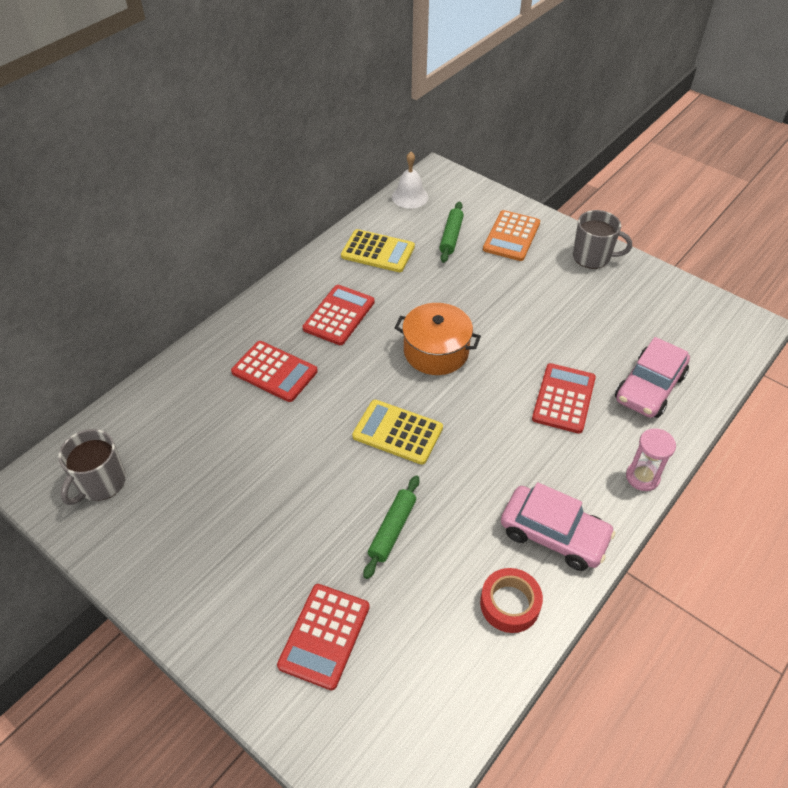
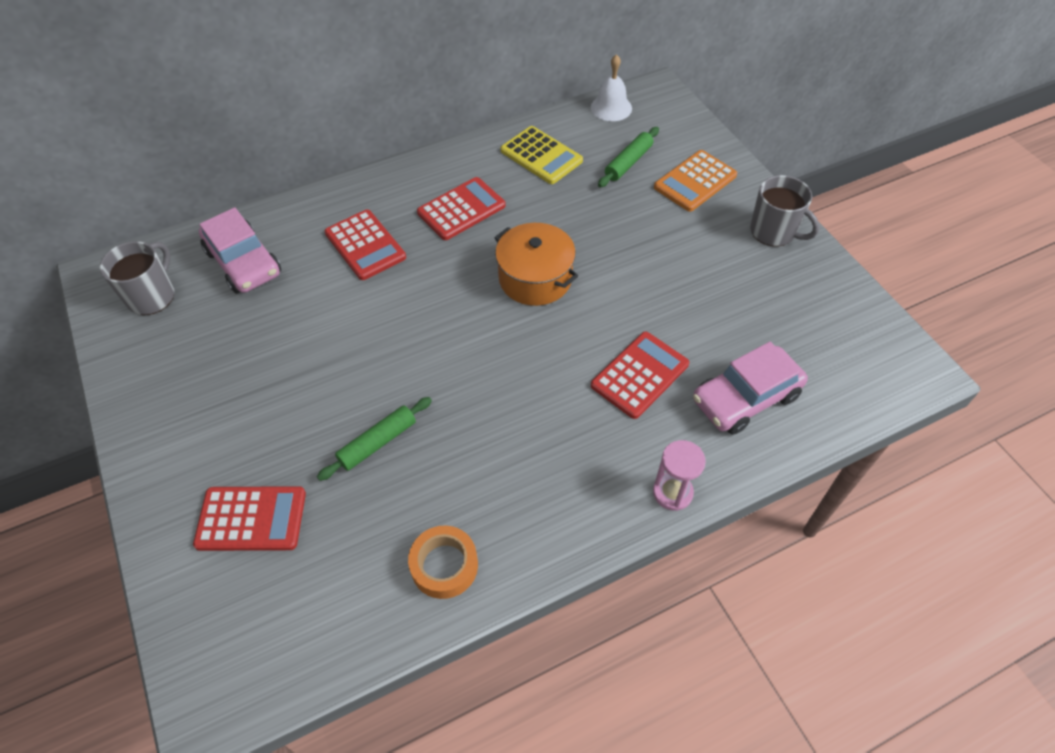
camera: 25 degrees right, 5 degrees up
grey mug [58,429,126,505] -> grey mug turned 150 degrees clockwise [100,241,174,315]
red calculator [277,584,370,690] -> red calculator turned 135 degrees counterclockwise [193,486,306,551]
yellow calculator [352,400,443,465] -> none
red tape [480,568,543,633] -> orange tape [408,526,478,599]
pink car [501,482,616,571] -> pink car moved to [199,207,281,294]

